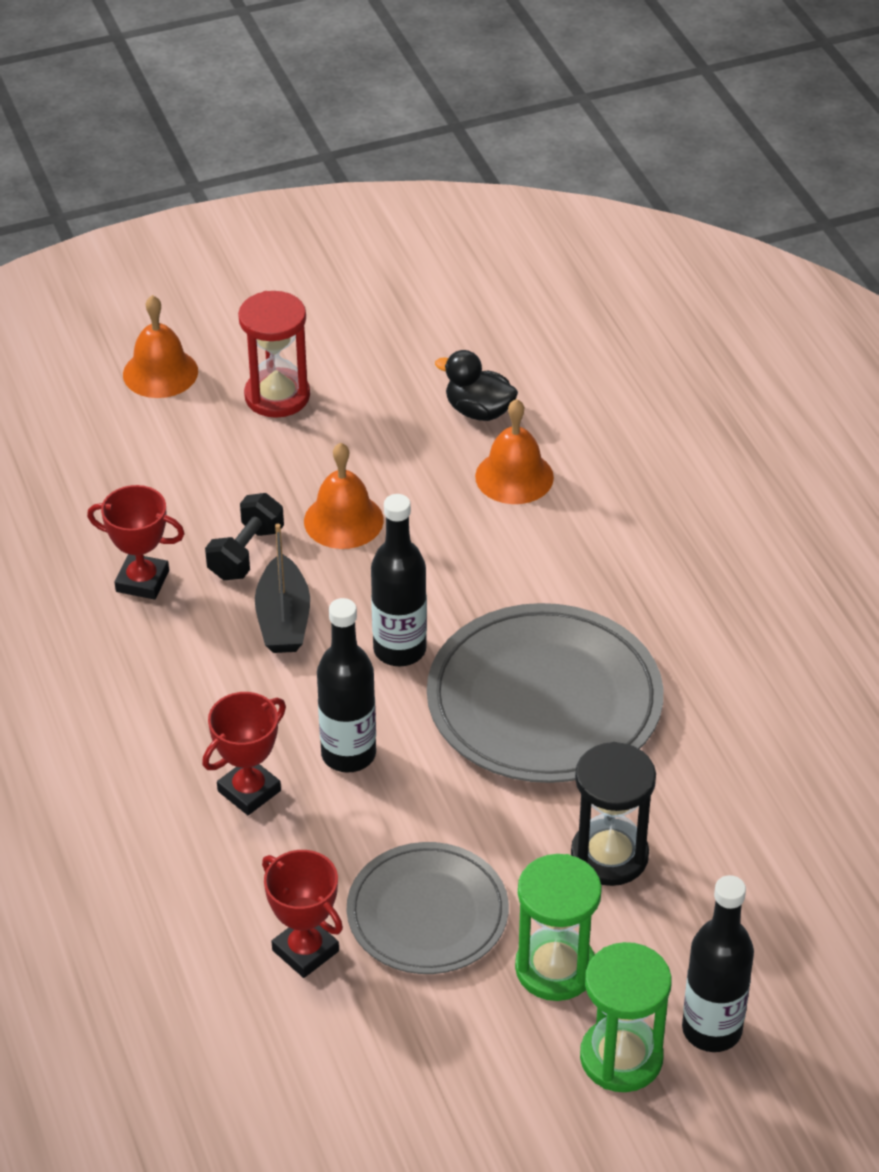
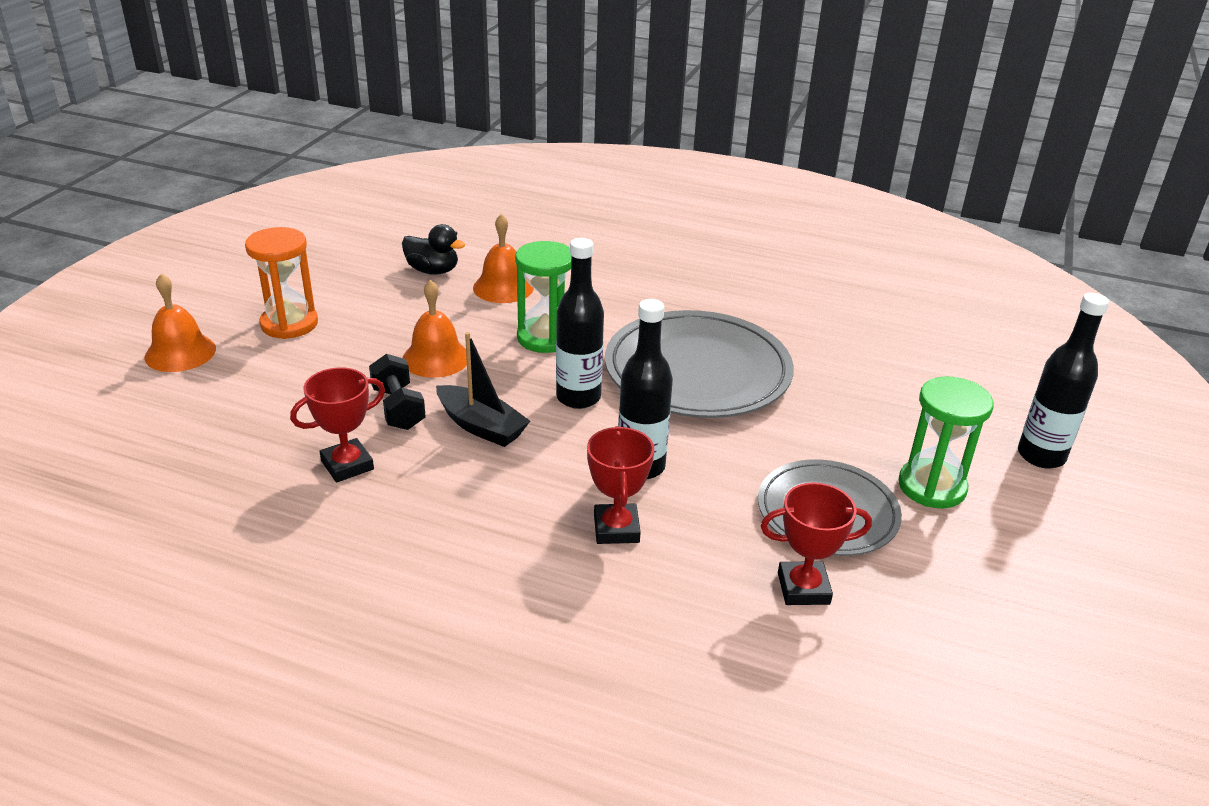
camera: 50 degrees left, 10 degrees down
red hourglass [238,291,310,418] -> orange hourglass [245,227,318,339]
black duck [435,350,518,421] -> black duck turned 135 degrees counterclockwise [402,224,465,275]
black hourglass [571,742,656,886] -> none
green hourglass [580,942,672,1092] -> green hourglass moved to [515,241,572,353]

